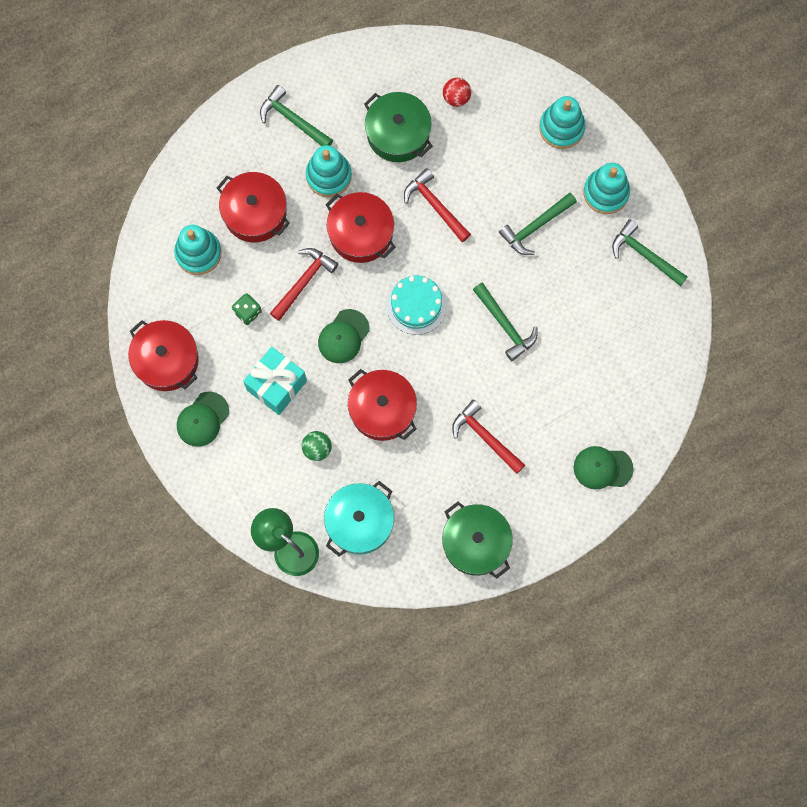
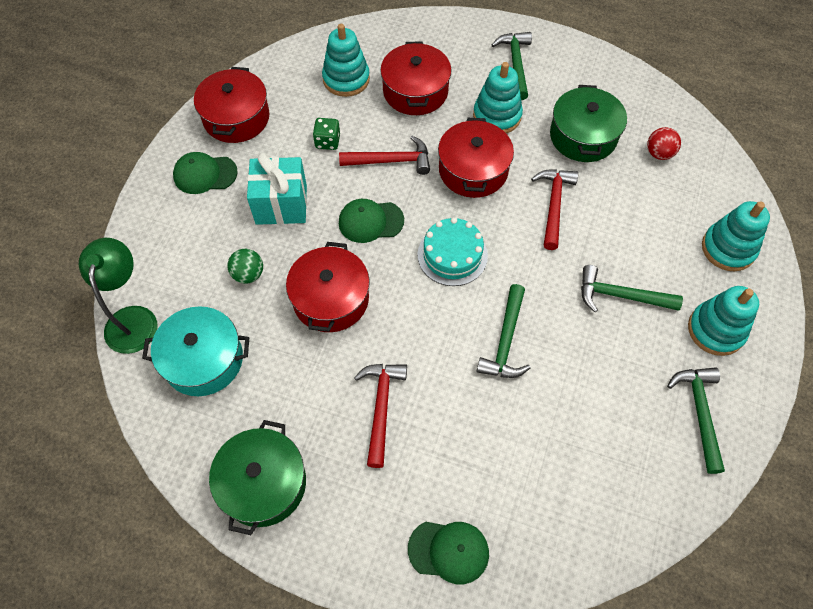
camera: 50 degrees right, 15 degrees down
green cap [574,446,634,489] -> green cap turned 135 degrees clockwise [408,522,489,584]

